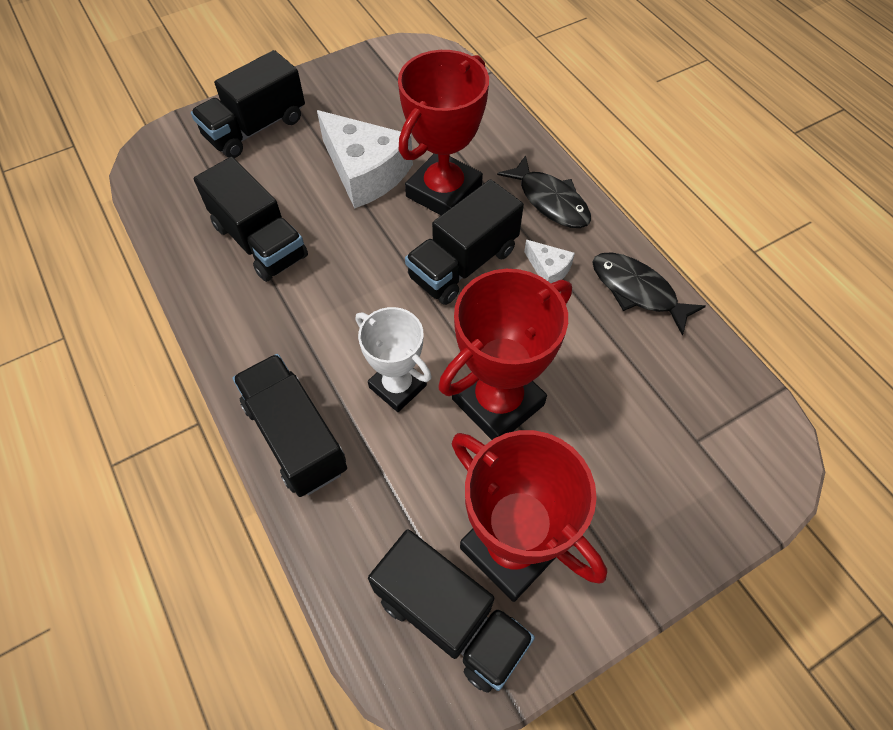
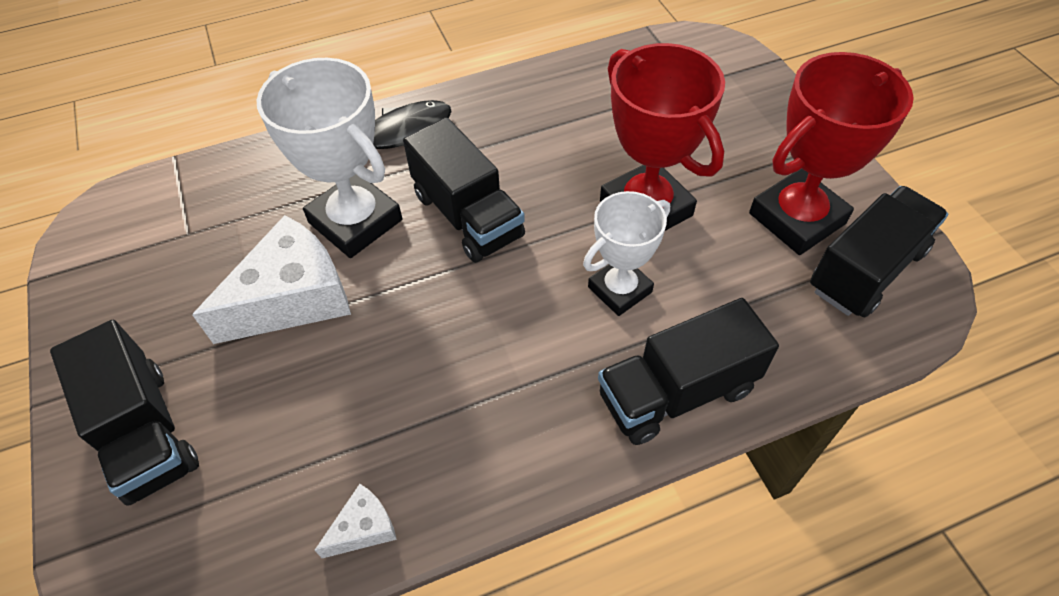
camera: 80 degrees left, 5 degrees down
black truck [194,157,308,282] -> none
red trophy [398,50,489,215] -> white trophy [257,58,402,258]
white cheese [524,240,575,283] -> white cheese moved to [314,484,397,558]
black fish [592,252,706,335] -> none

